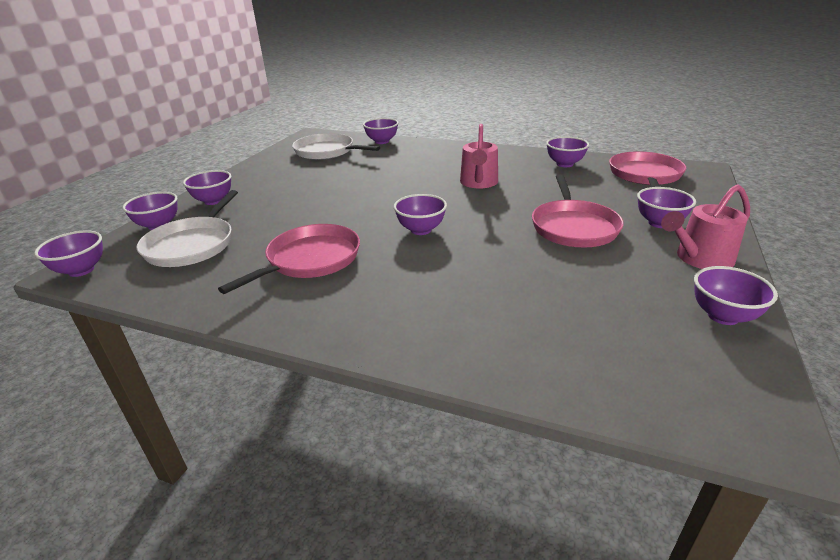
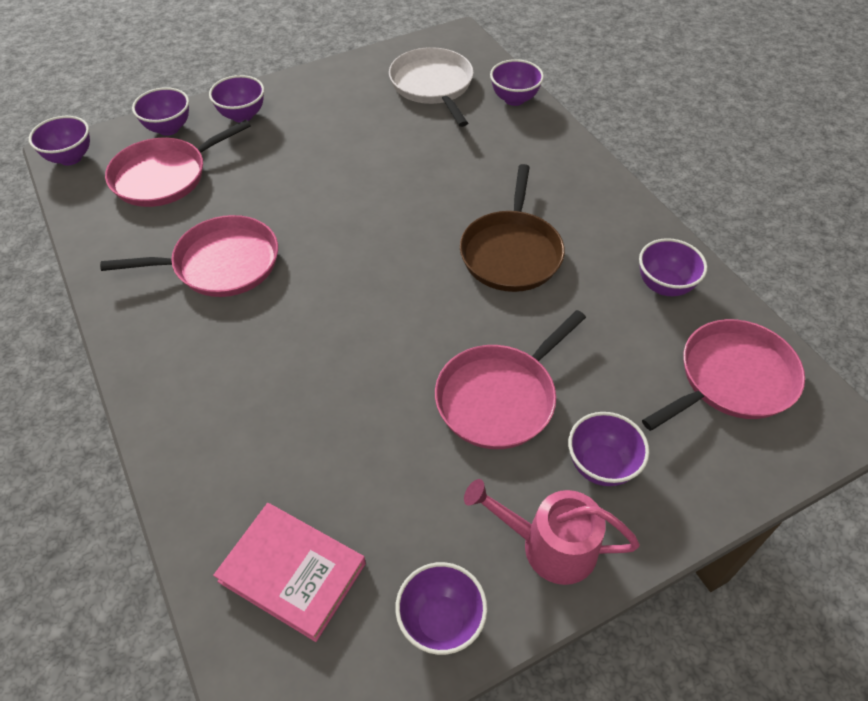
camera: 40 degrees right, 20 degrees up
white pan [136,190,238,267] -> pink pan [105,120,251,207]
purple bowl [394,194,447,235] -> none
pink watering can [460,124,498,188] -> brown pan [460,164,565,292]
none -> pink book [213,503,366,642]

